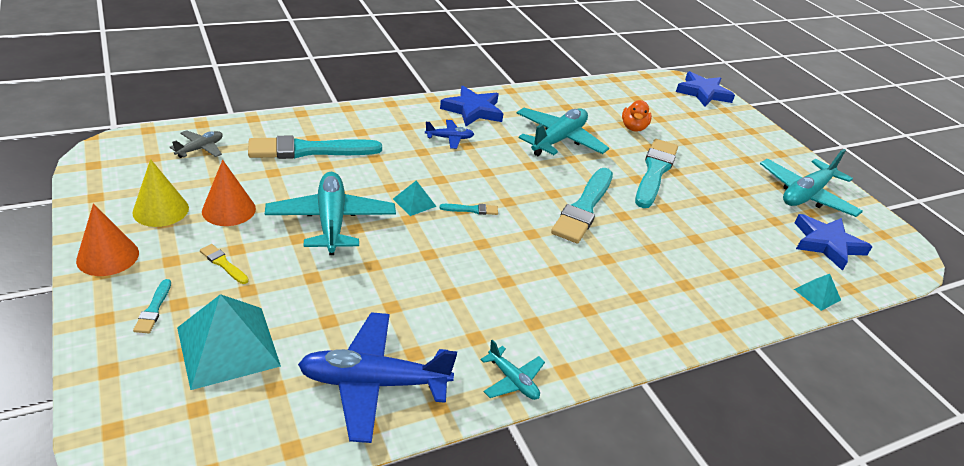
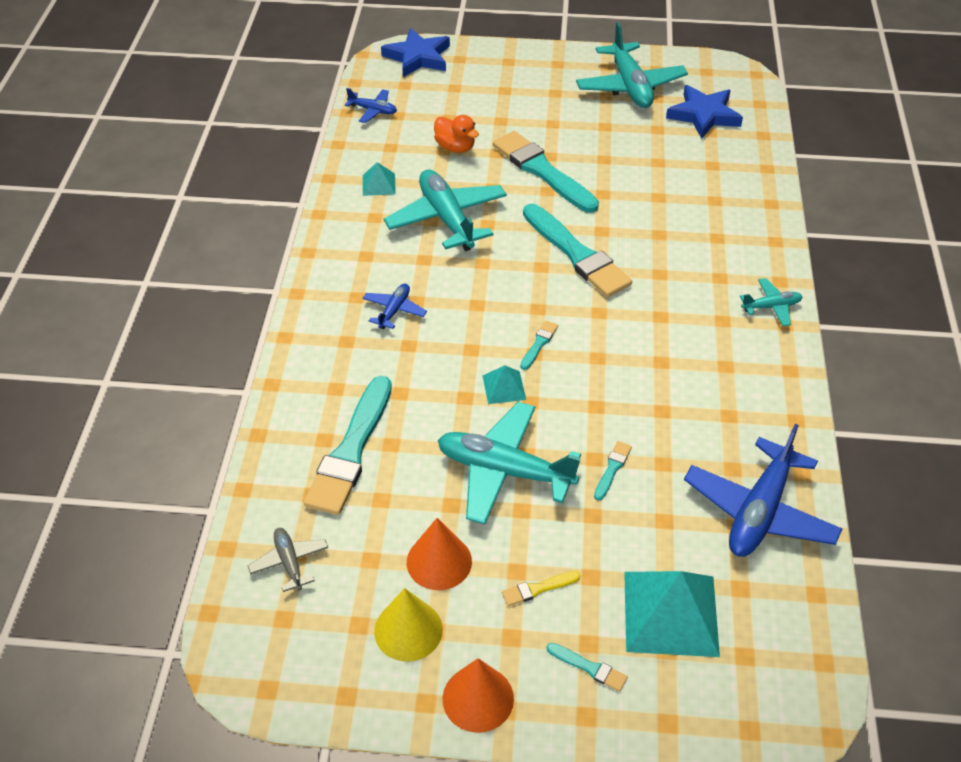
camera: 55 degrees left, 10 degrees up
blue star [440,86,504,126] -> none
turquoise plane [480,340,545,400] -> turquoise plane moved to [740,278,803,326]
turquoise pyramid [794,274,841,311] -> turquoise pyramid moved to [363,162,396,196]
none -> blue plane [345,88,397,123]
none -> turquoise brush [594,441,632,501]

